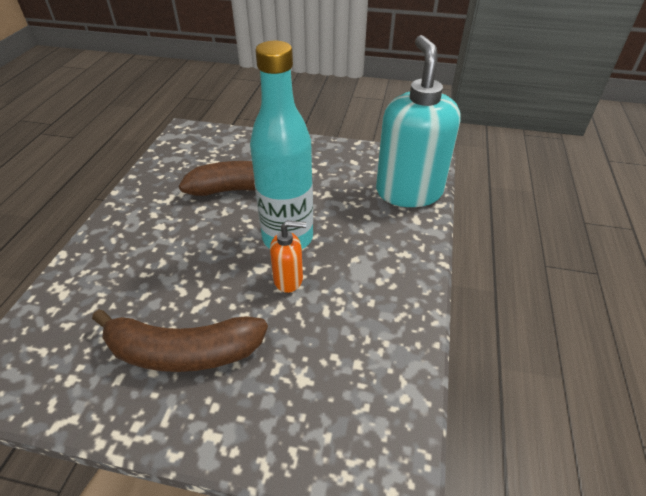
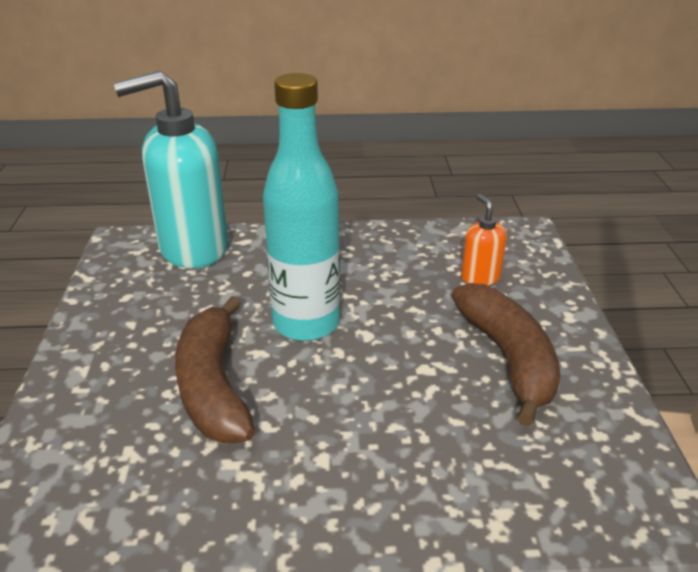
camera: 105 degrees left, 10 degrees down
orange soap dispenser [270,221,306,293] -> orange soap dispenser moved to [461,194,507,285]

